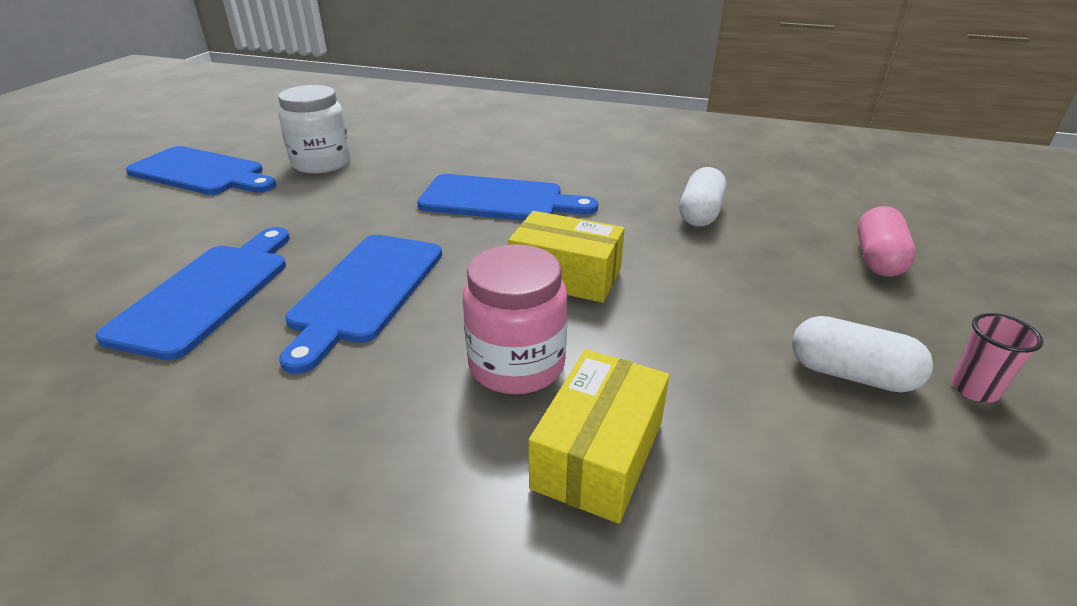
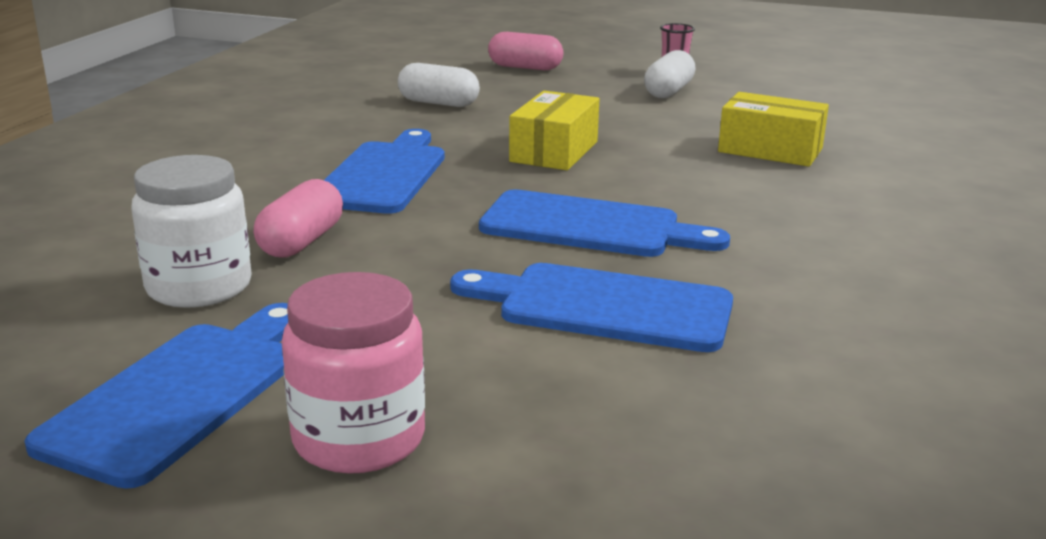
camera: 90 degrees left, 10 degrees down
pink jar [463,244,568,394] -> pink jar moved to [282,272,425,474]
none -> pink capsule [254,179,343,257]

